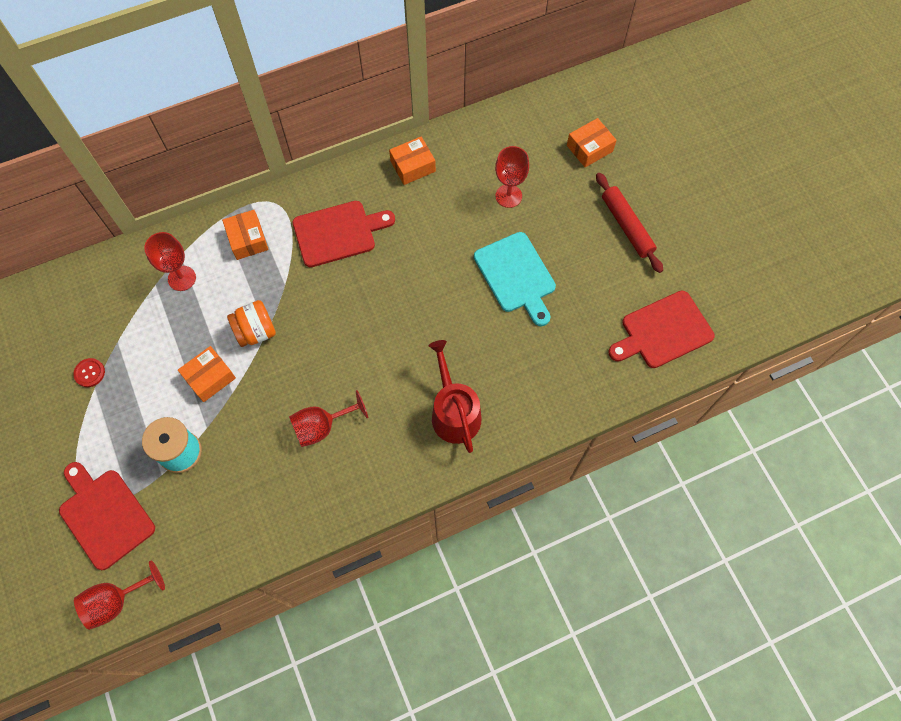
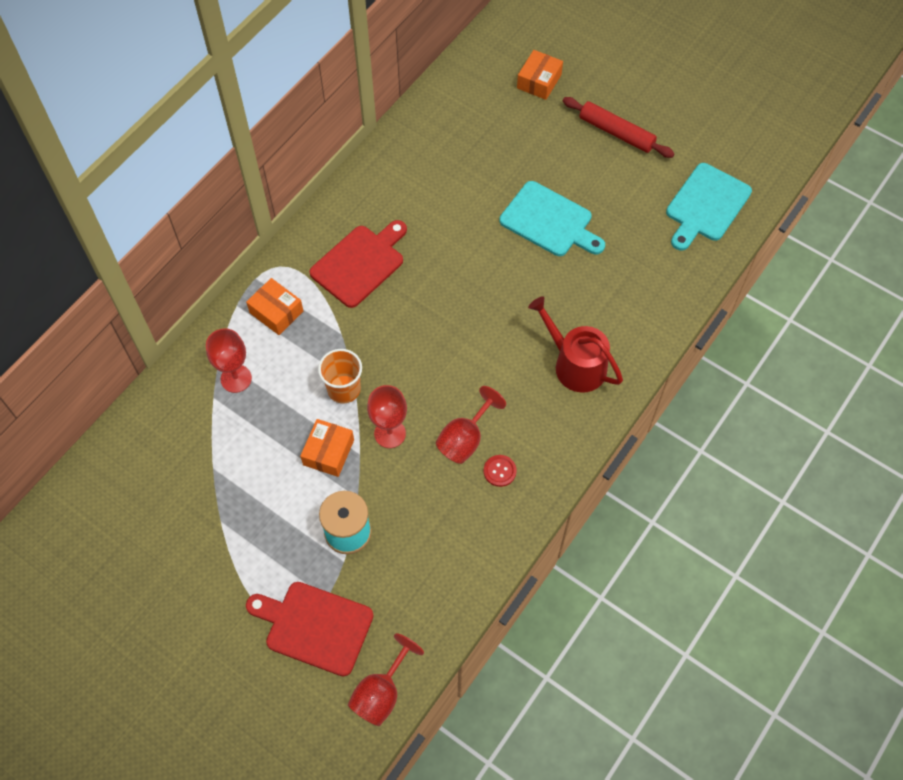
camera: 30 degrees left, 5 degrees down
red button [73,358,105,387] -> red button moved to [484,455,517,487]
orange jar [227,300,276,347] -> orange cup [318,349,362,404]
orange box [389,137,436,185] -> none
red goblet [495,146,529,208] -> red goblet moved to [367,385,407,448]
red cutting board [608,290,715,368] -> turquoise cutting board [666,163,752,250]

